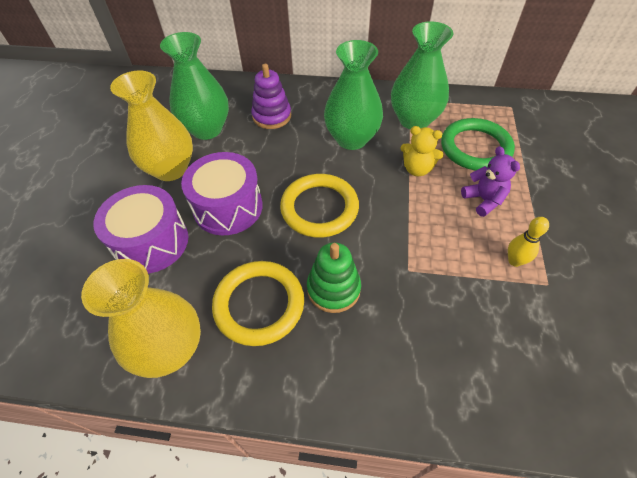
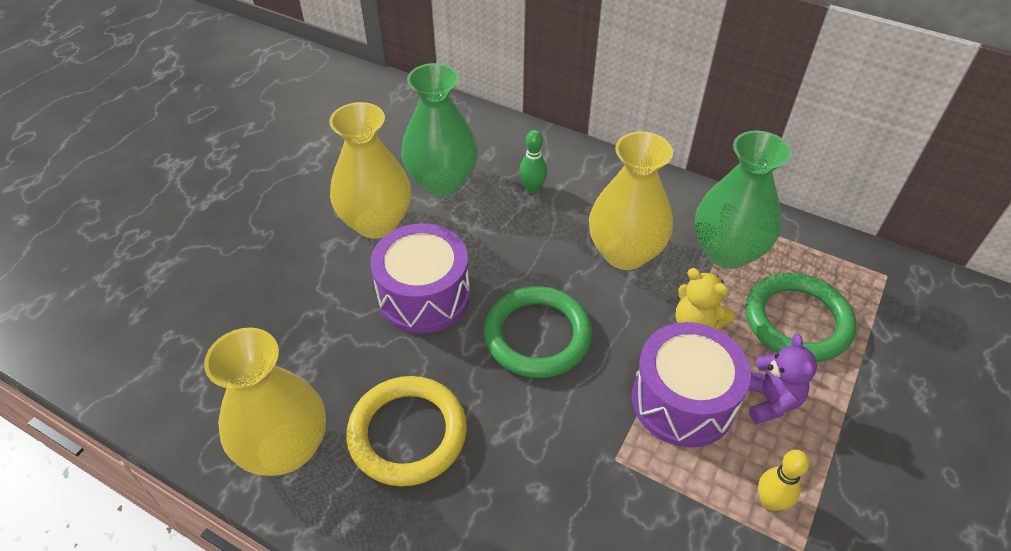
camera: 20 degrees right, 5 degrees down
purple drum [93,185,188,274] -> purple drum moved to [632,322,751,448]
purple stacking toy [251,64,291,129] -> green bowling pin [519,130,547,193]
yellow ring [280,174,359,238] -> green ring [484,286,592,378]
green stacking toy [307,243,361,313] -> none
green vase [324,40,383,150] -> yellow vase [589,132,673,270]

